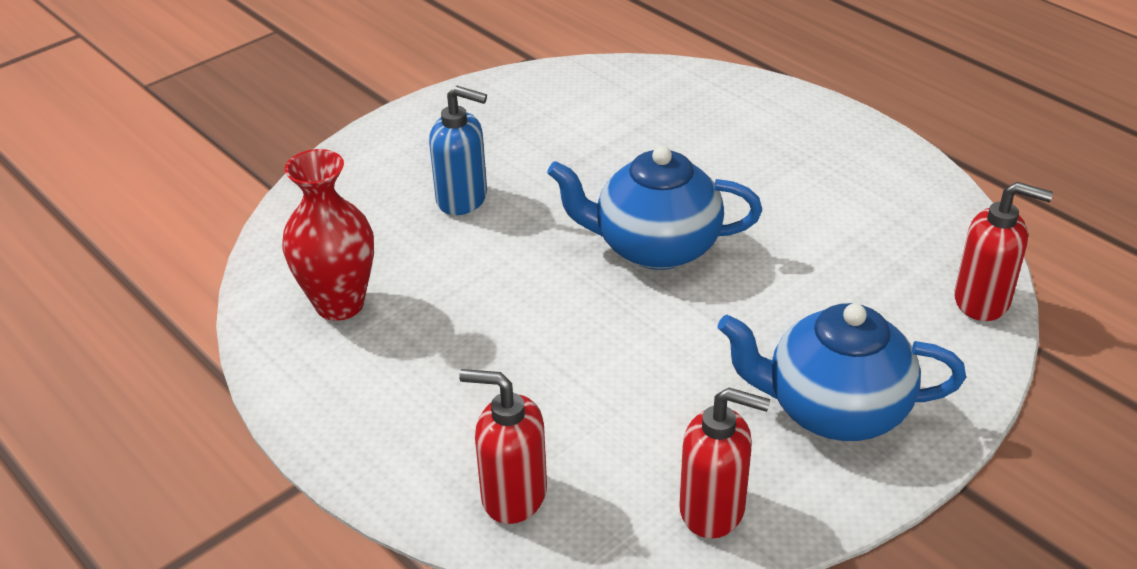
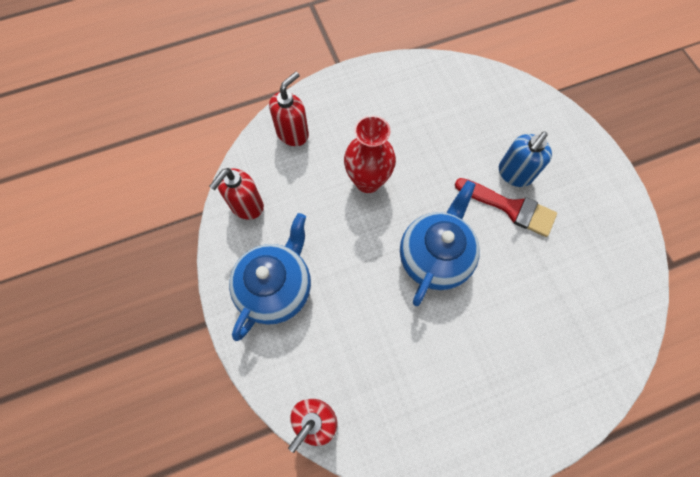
camera: 110 degrees right, 30 degrees up
red vase [282,149,374,321] -> red vase moved to [344,115,396,193]
none -> red brush [455,178,557,237]

